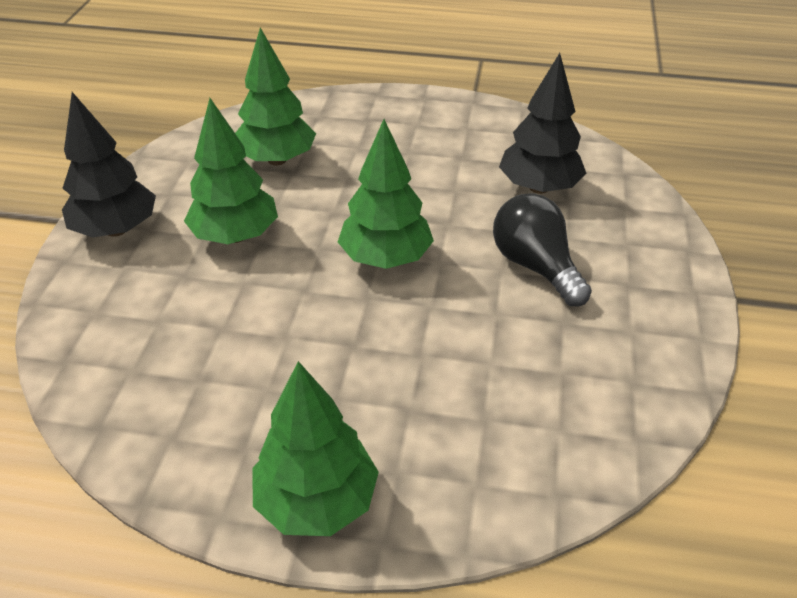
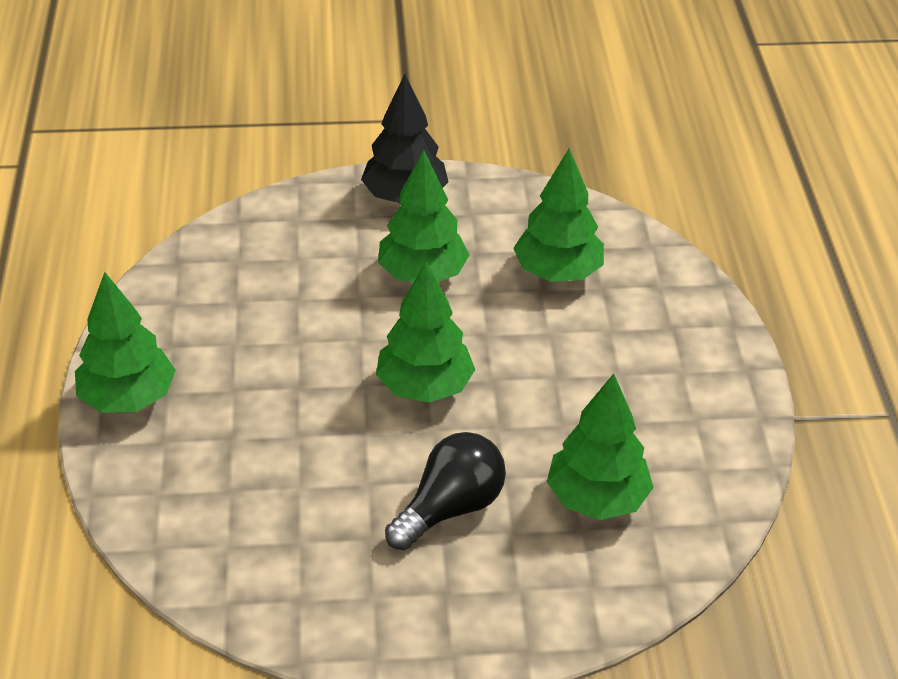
camera: 75 degrees right, 0 degrees up
black tree [499,53,586,194] -> green tree [547,373,654,520]

